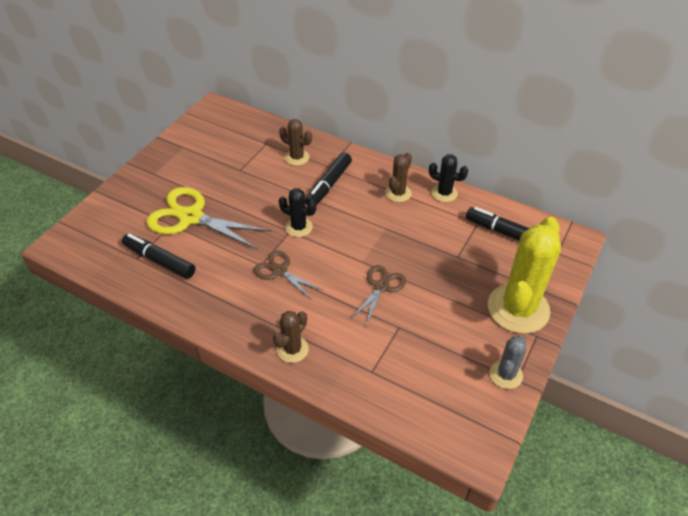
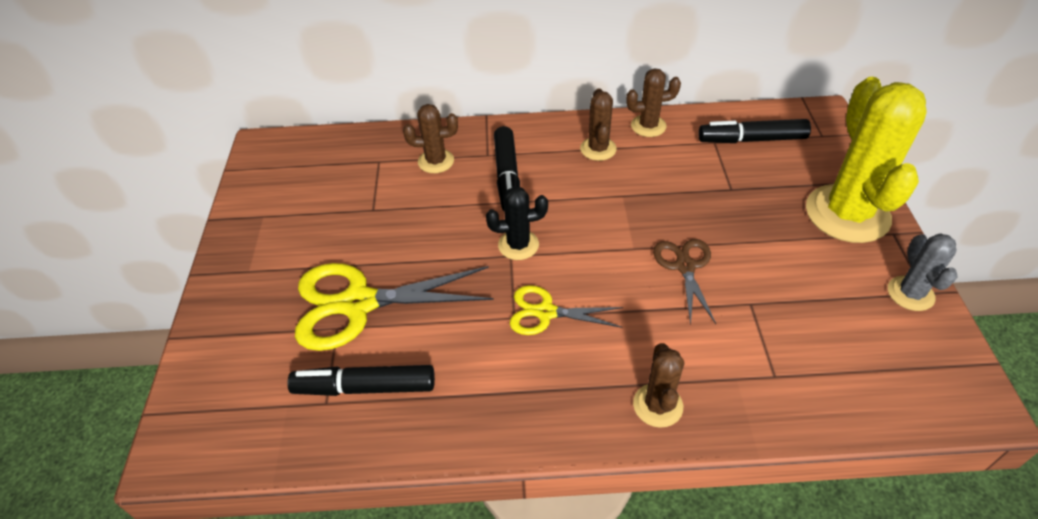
camera: 30 degrees left, 0 degrees up
brown scissors [254,251,322,300] -> yellow scissors [510,285,623,335]
black cactus [429,154,468,202] -> brown cactus [626,68,681,137]

